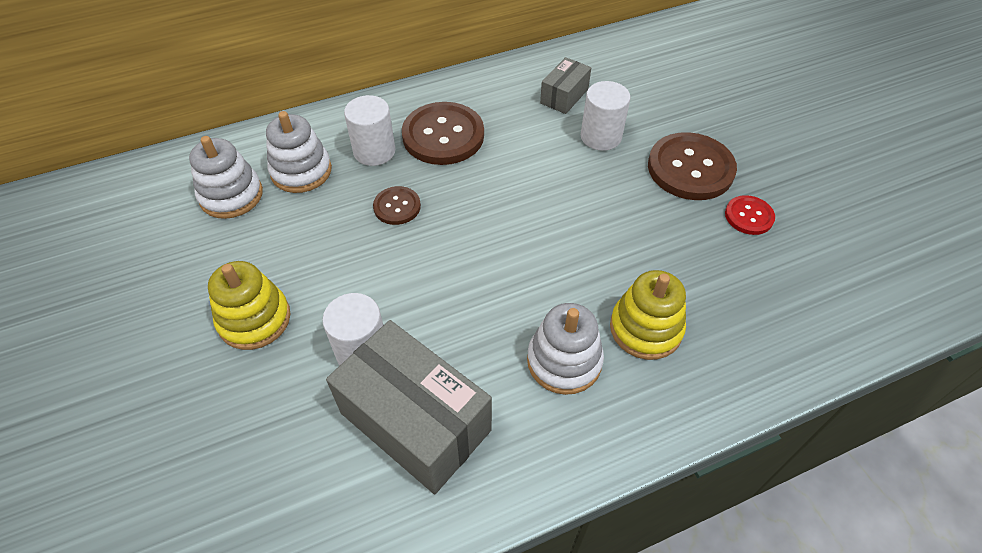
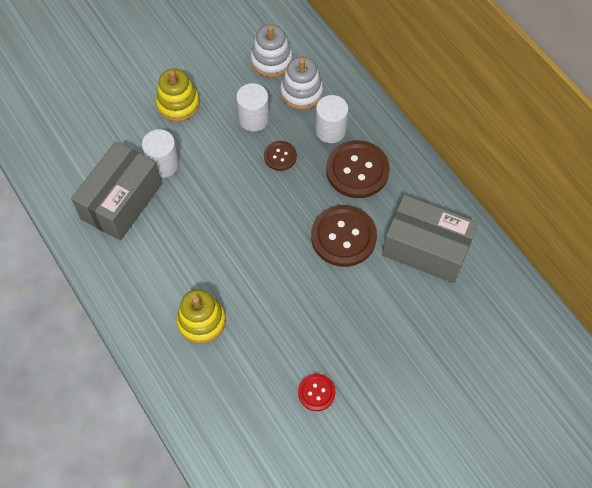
camera: 80 degrees right, 10 degrees up
white stacking toy [527,303,604,395] -> none
grey box [540,57,591,114] -> grey box [382,195,478,283], size x1.97
white cylinder [581,81,630,151] -> white cylinder moved to [236,83,269,131]
brown button [648,132,737,200] -> brown button moved to [311,205,377,267]

